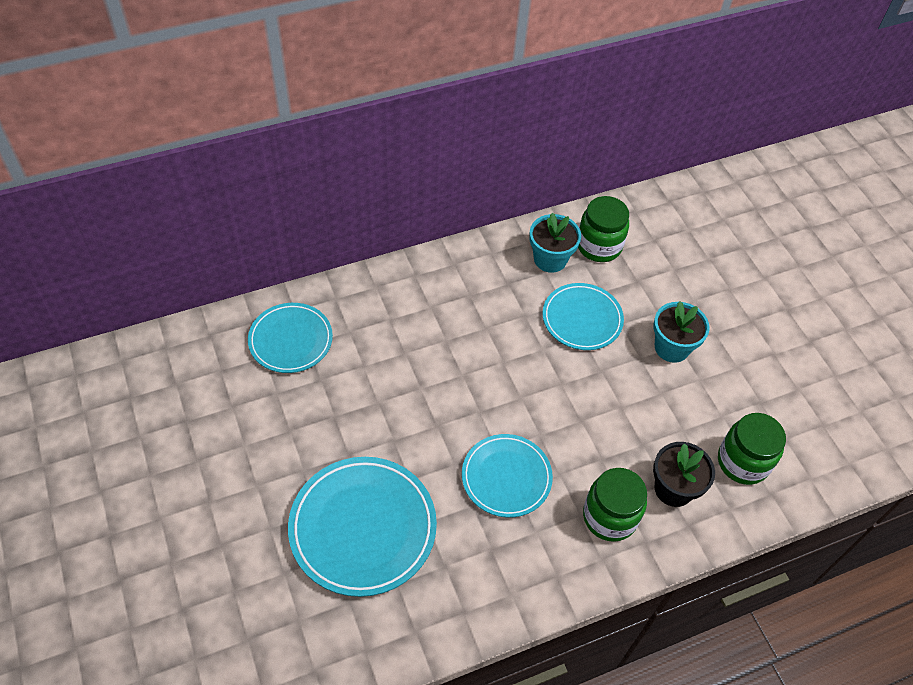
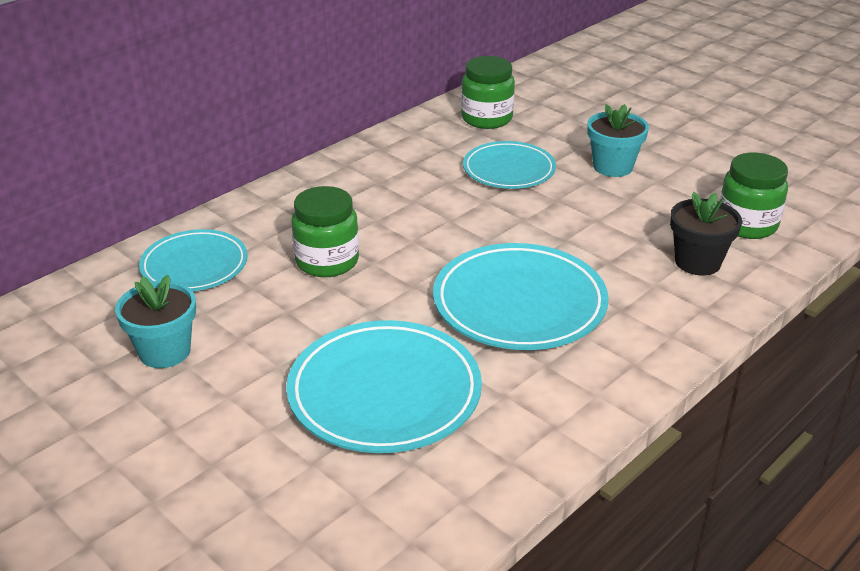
camera: 20 degrees left, 20 degrees down
turquoise plate [462,434,553,518] -> turquoise plate [433,243,609,350], size x1.56
turquoise flower pot [530,212,581,273] -> turquoise flower pot moved to [115,275,196,368]
green jar [583,468,647,542] -> green jar moved to [291,186,359,277]

